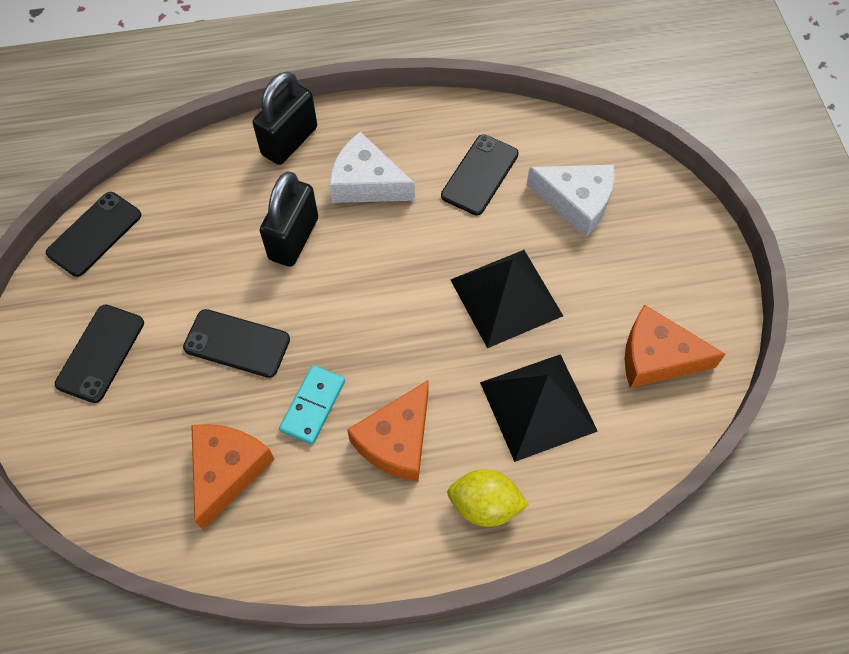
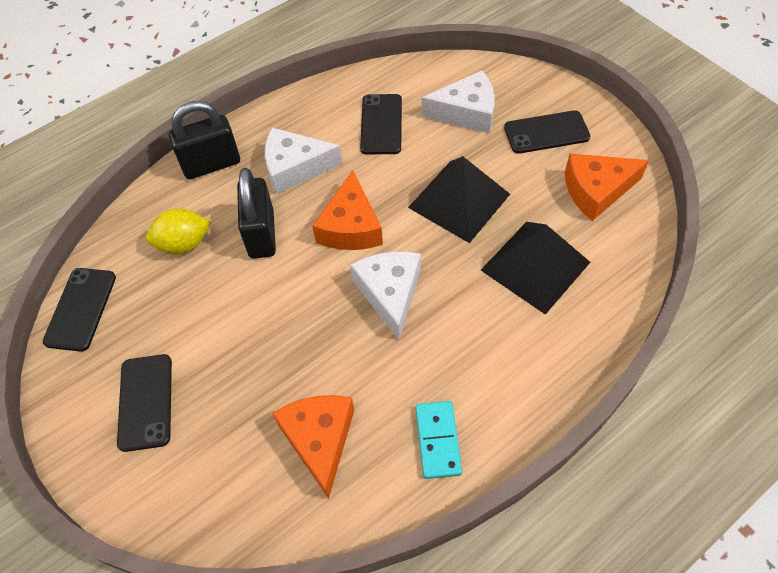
camera: 25 degrees left, 5 degrees down
black phone [183,309,290,378] -> black phone moved to [504,110,590,154]
black padlock [253,71,317,165] -> black padlock turned 60 degrees clockwise [169,101,240,179]
turquoise domino [279,365,345,445] -> turquoise domino moved to [416,401,462,479]
orange cheese [347,380,429,482] -> orange cheese moved to [312,170,383,250]
yellow lemon [447,469,529,527] -> yellow lemon moved to [146,208,211,254]
none -> white cheese [350,252,421,339]

